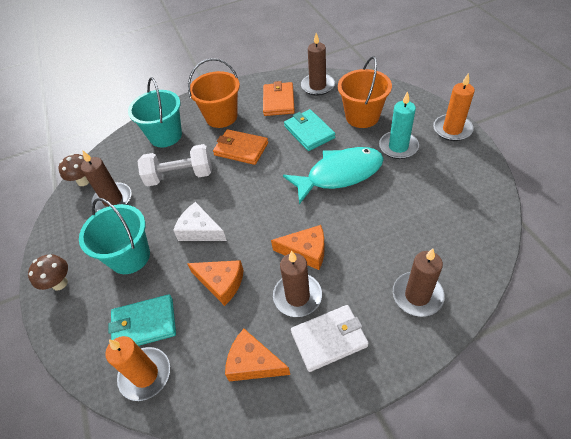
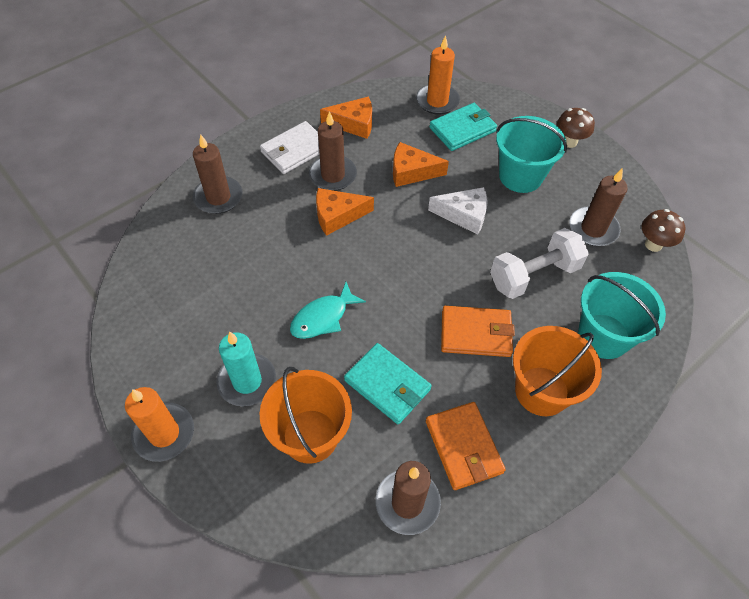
camera: 155 degrees right, 5 degrees up
turquoise fish [283,147,384,204] -> turquoise fish [290,282,366,339], size x0.59

